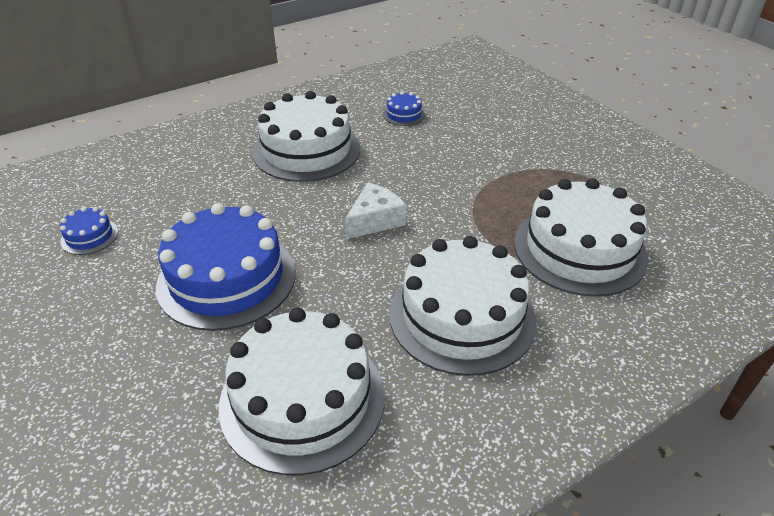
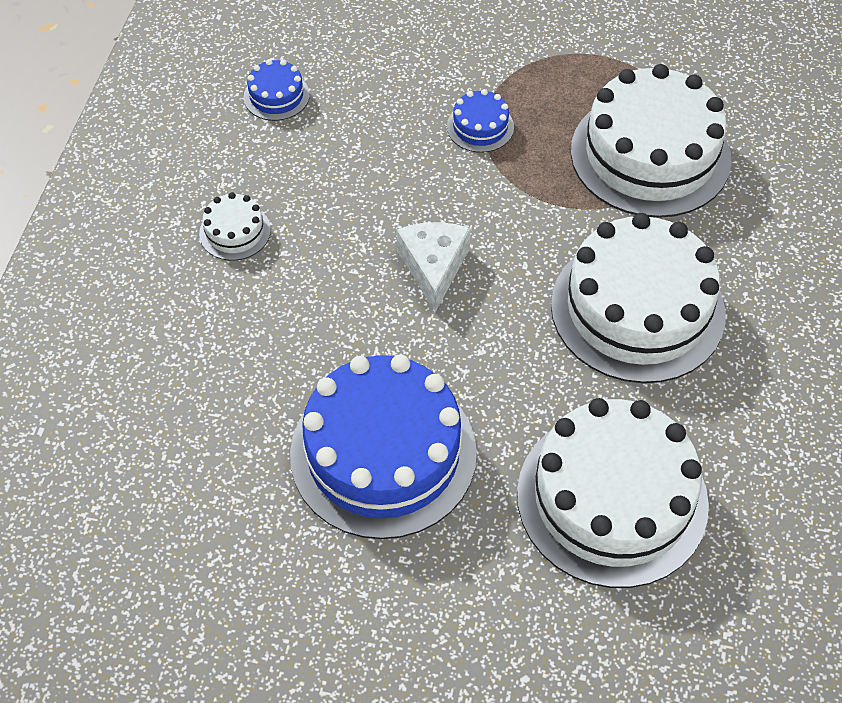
camera: 45 degrees left, 15 degrees up
blue cake [60,207,118,255] -> blue cake moved to [447,89,514,153]
white cake [252,91,360,182] -> white cake [199,192,271,261], size x0.43

